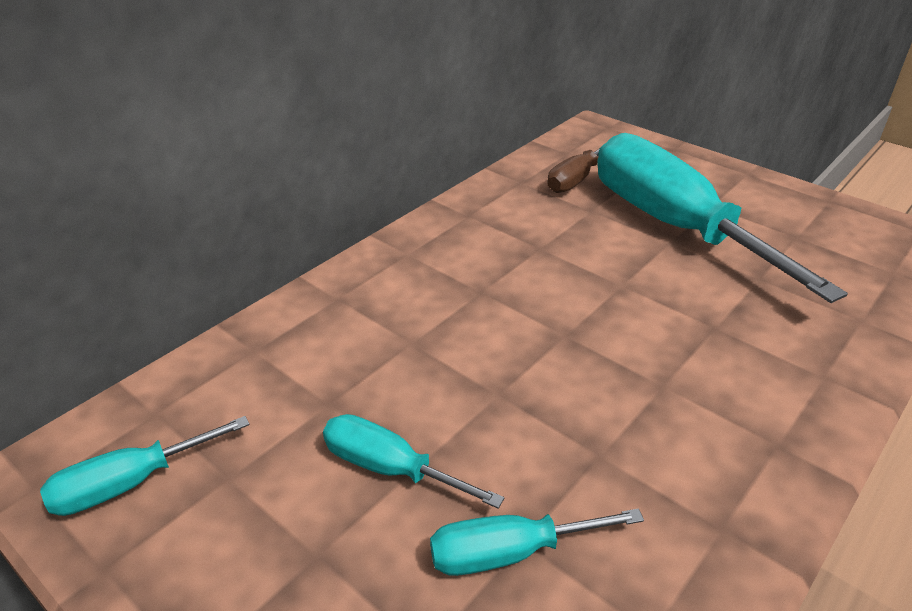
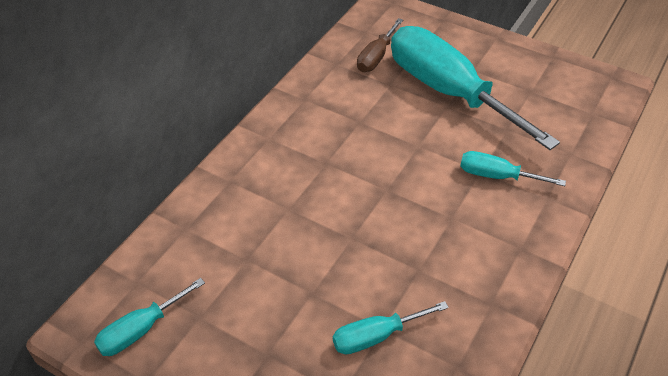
camera: 10 degrees left, 10 degrees up
turquoise screwdriver [323,414,504,509] -> turquoise screwdriver moved to [460,151,566,186]

